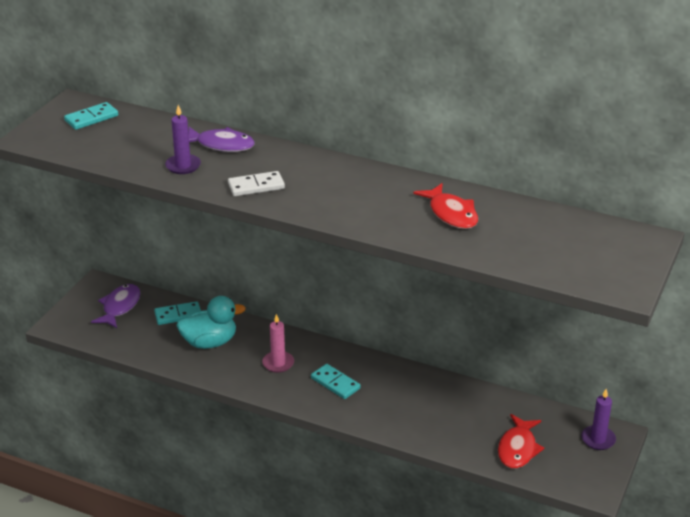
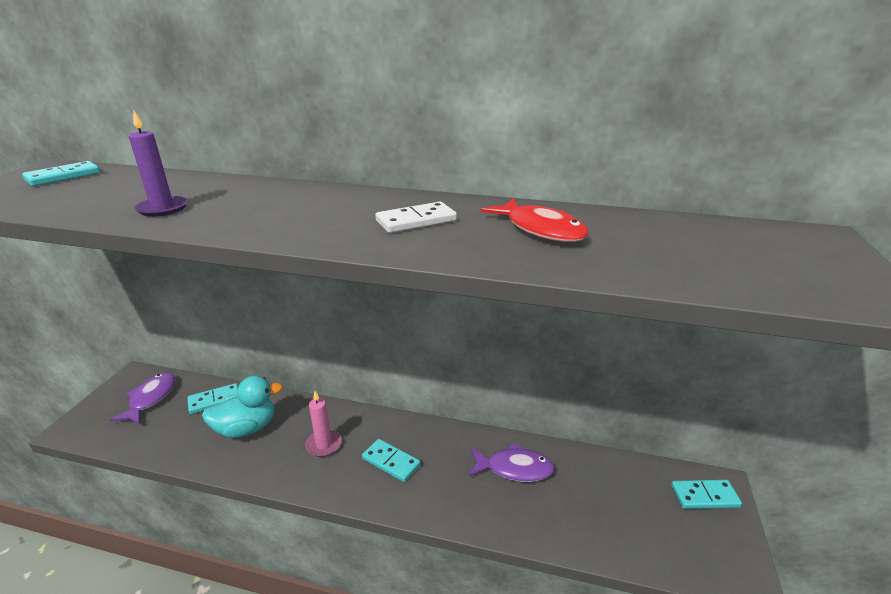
camera: 10 degrees left, 5 degrees down
purple fish [188,127,255,152] -> purple fish moved to [469,443,555,482]
white domino [228,171,285,196] -> white domino moved to [375,202,457,233]
red fish [498,414,544,469] -> none
purple candle [581,389,616,450] -> turquoise domino [671,480,742,509]

